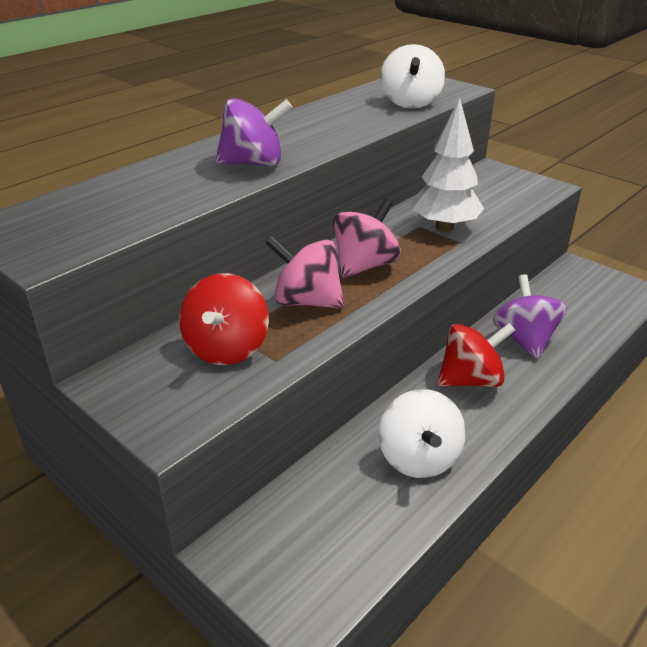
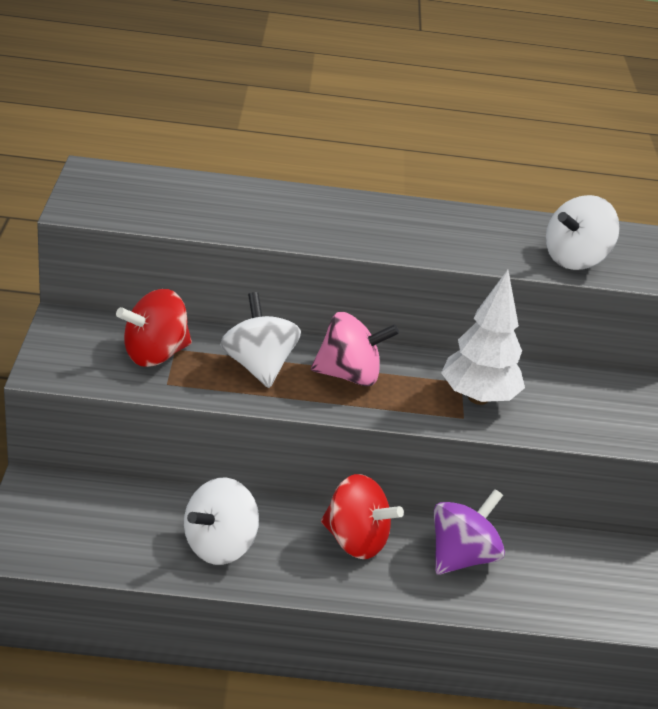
camera: 45 degrees right, 0 degrees up
purple spinning top [215,98,293,167] -> none
pink spinning top [266,235,344,309] -> white spinning top [220,292,301,388]

